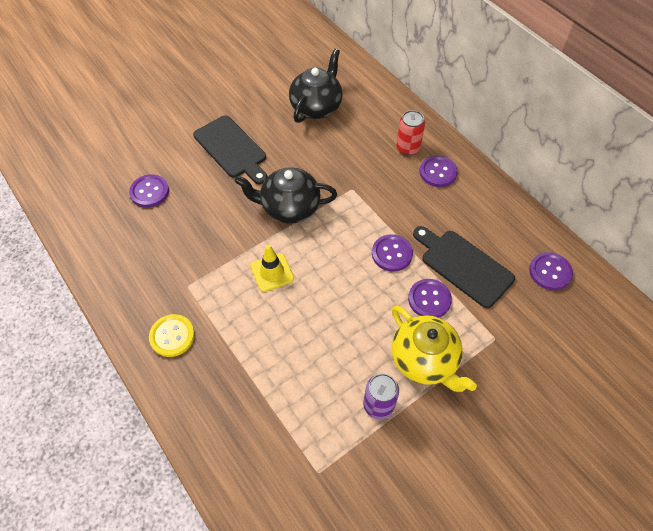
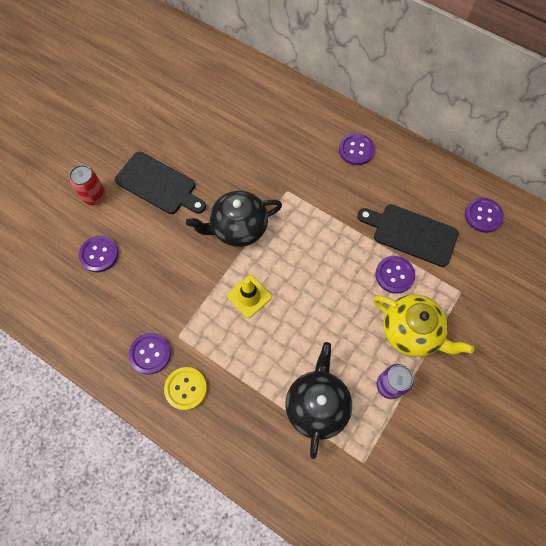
camera: 20 degrees left, 10 degrees up
black teapot [289,49,343,123] -> black teapot moved to [285,342,352,459]
purple button [372,234,413,272] -> purple button moved to [129,333,171,375]
red can [396,110,425,155] -> red can moved to [69,165,106,205]

